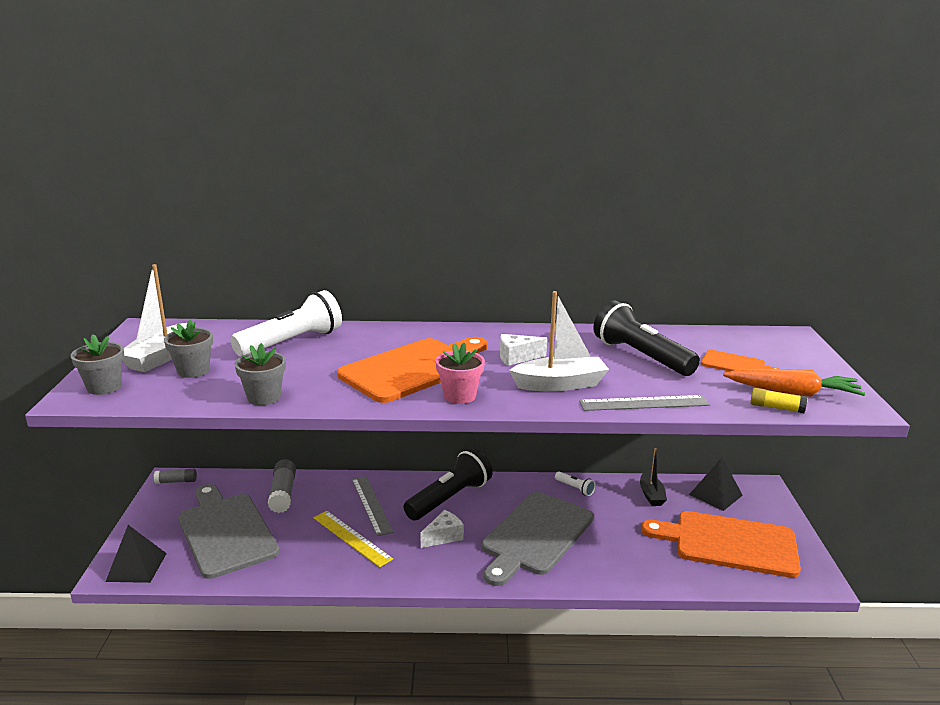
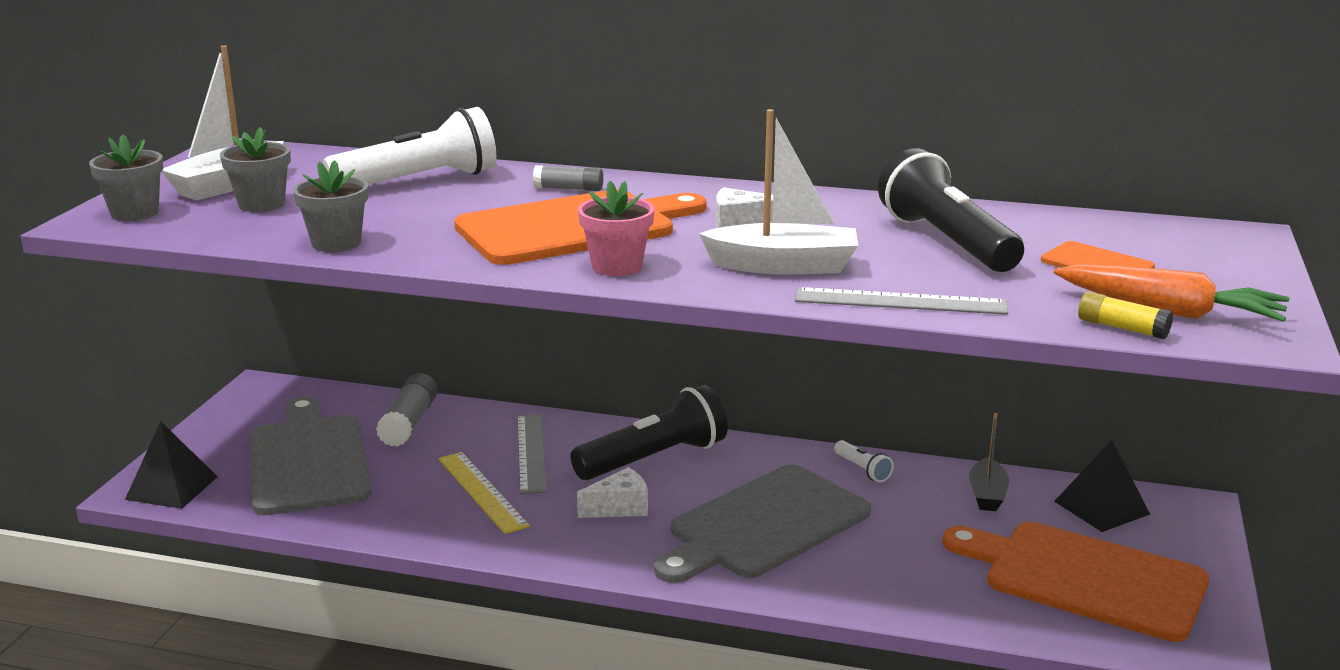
camera: 15 degrees right, 0 degrees up
grey glue stick [154,469,197,484] -> grey glue stick moved to [533,165,603,191]

